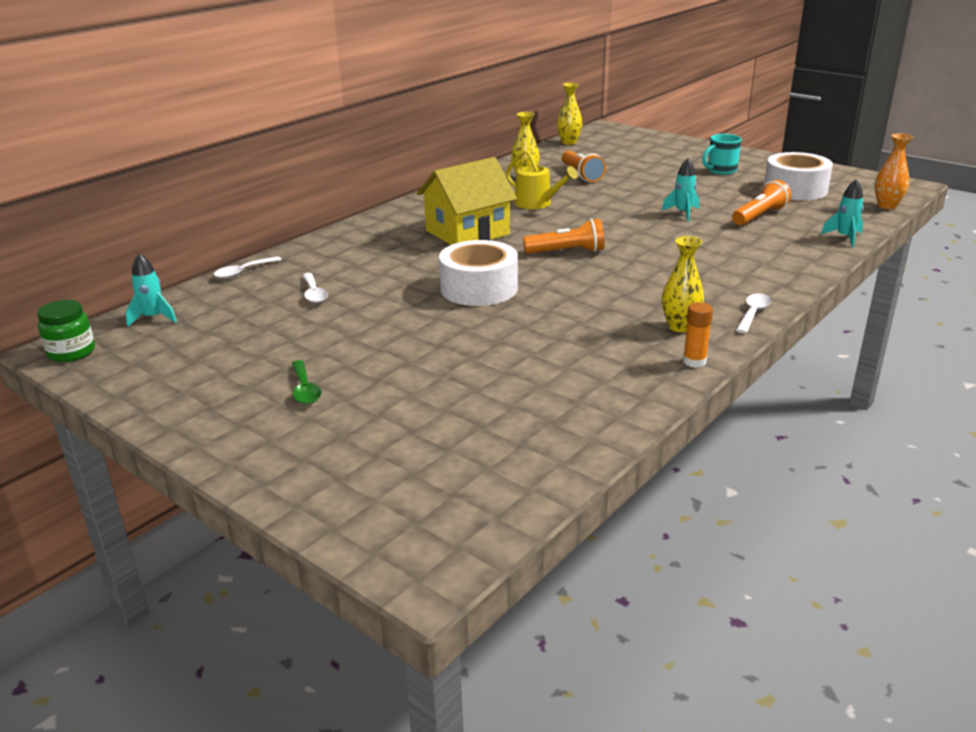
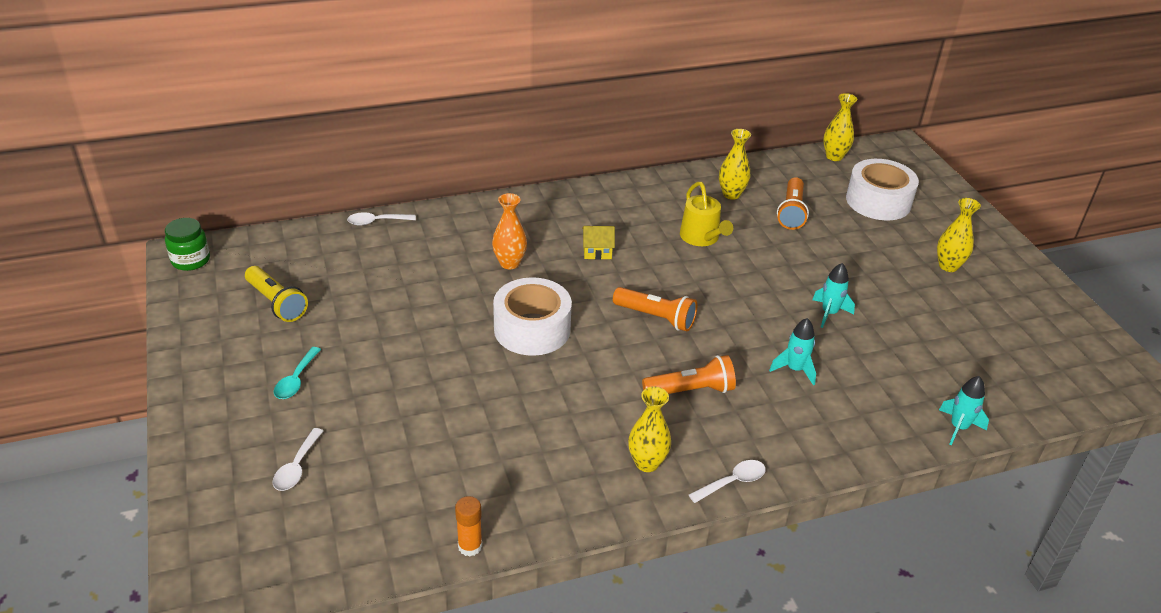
camera: 30 degrees right, 10 degrees up
turquoise rocket [125,253,177,327] -> turquoise rocket moved to [769,318,816,386]
green spoon [292,360,321,404] -> turquoise spoon [274,347,321,399]
white spoon [302,273,328,303] -> white spoon moved to [272,428,323,491]
yellow house [417,157,517,245] -> yellow house [582,226,615,260], size x0.43
orange glue stick [683,302,713,368] -> orange glue stick moved to [455,496,482,556]
turquoise mug [702,134,741,175] -> yellow vase [937,198,981,272]
orange flashlight [732,180,791,226] -> orange flashlight moved to [642,355,736,394]
white tape [764,152,833,200] -> white tape moved to [846,159,919,220]
orange vase [875,134,913,209] -> orange vase moved to [492,193,527,269]
none -> yellow flashlight [245,266,308,322]

